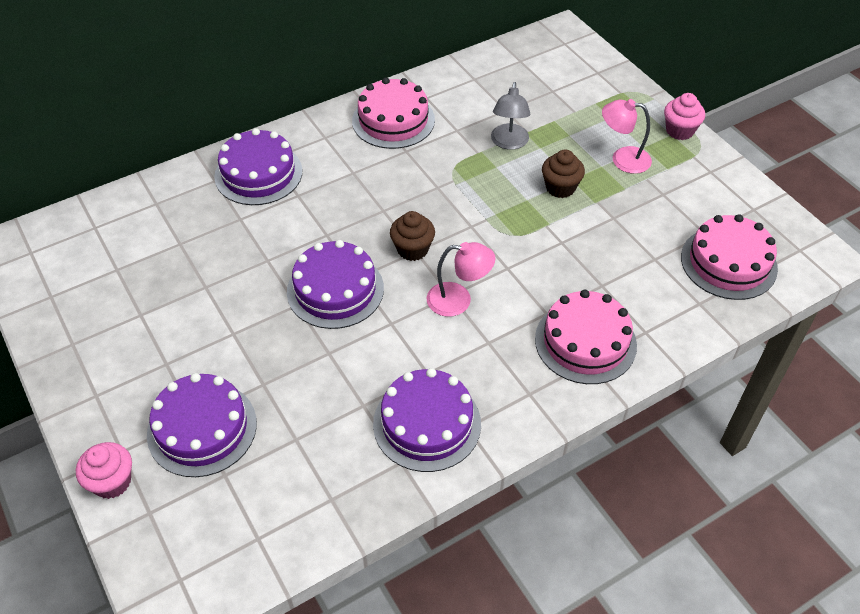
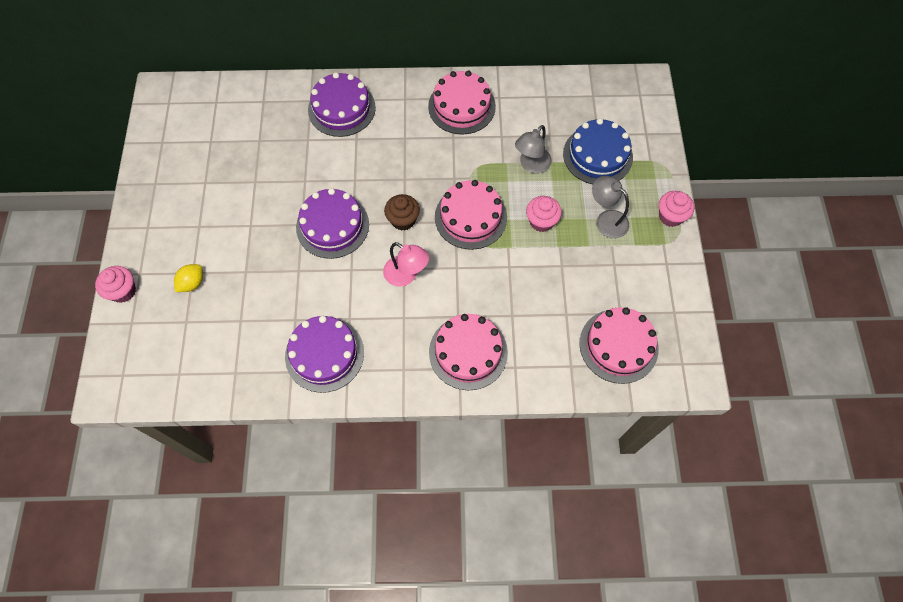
camera: 30 degrees right, 15 degrees up
purple cake [147,373,257,477] -> yellow lemon [174,264,203,292]
brown cupcake [542,150,585,198] -> pink cupcake [526,196,562,232]
pink lamp [602,99,652,174] -> grey lamp [592,176,629,239]
none -> pink cake [435,180,507,250]
none -> blue cake [563,118,633,185]

